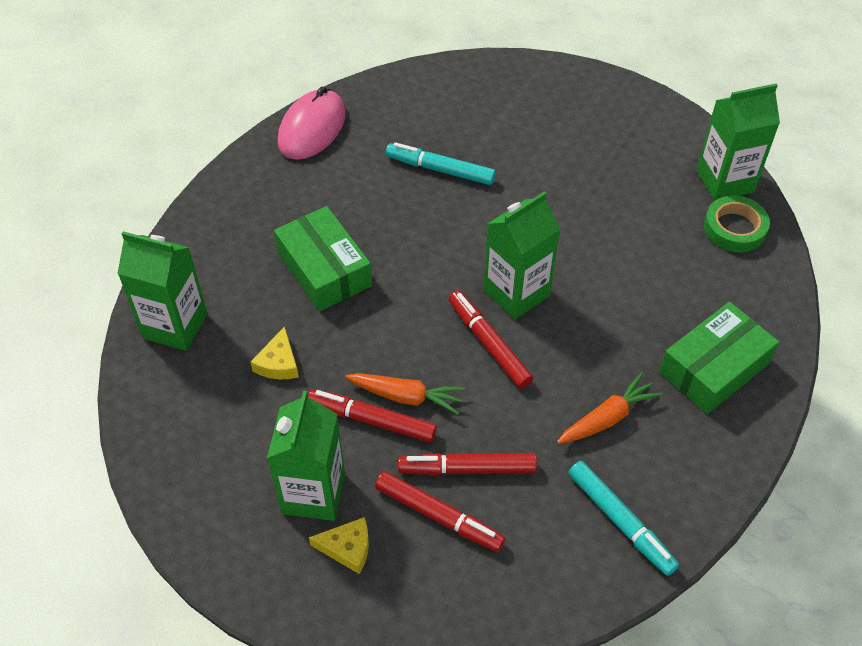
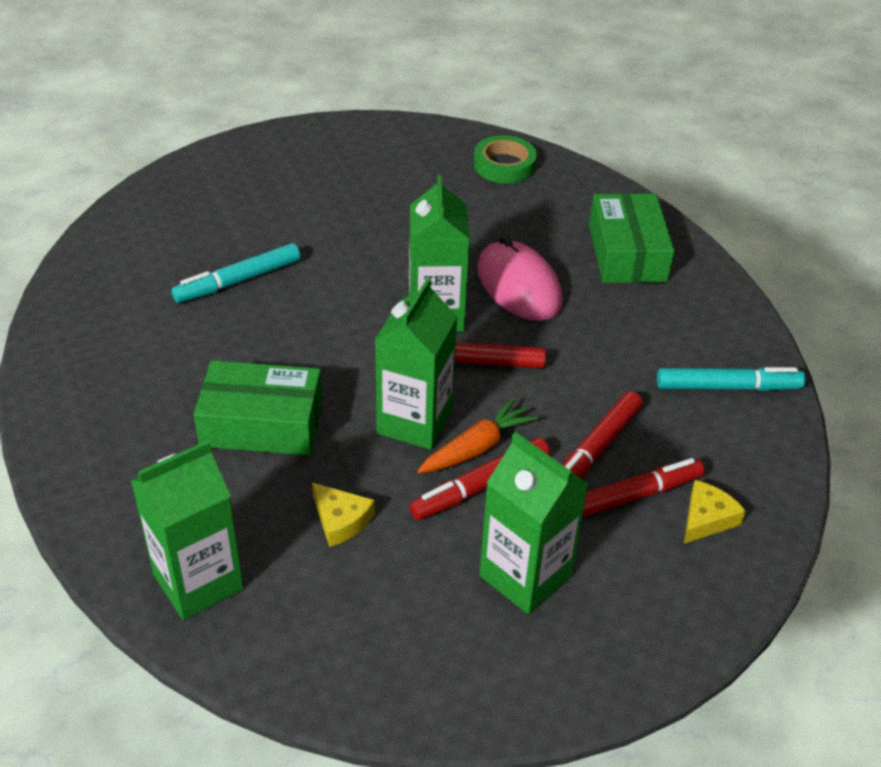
camera: 55 degrees left, 10 degrees down
pink mouse [278,87,346,160] -> pink mouse moved to [477,236,563,321]
yellow cheese [309,517,369,574] -> yellow cheese moved to [684,480,746,544]
orange carrot [557,372,663,444] -> none
green carton [696,84,780,201] -> green carton moved to [375,278,457,450]

